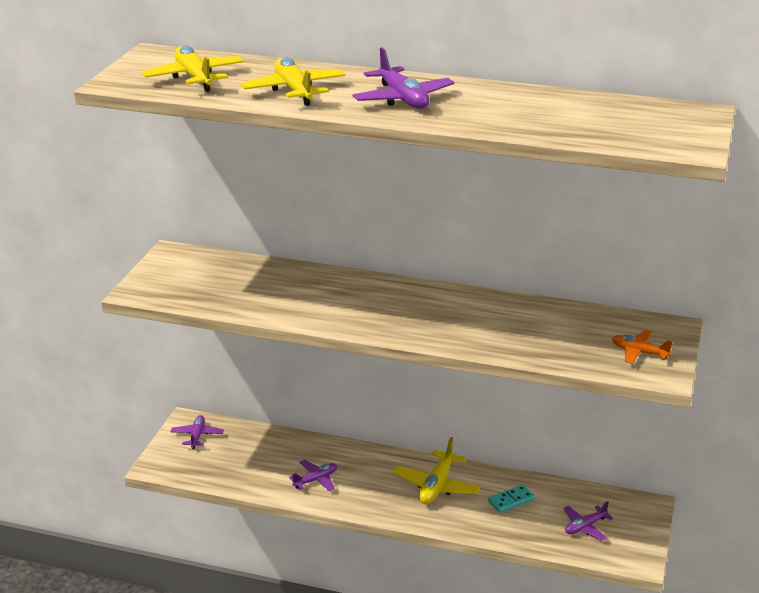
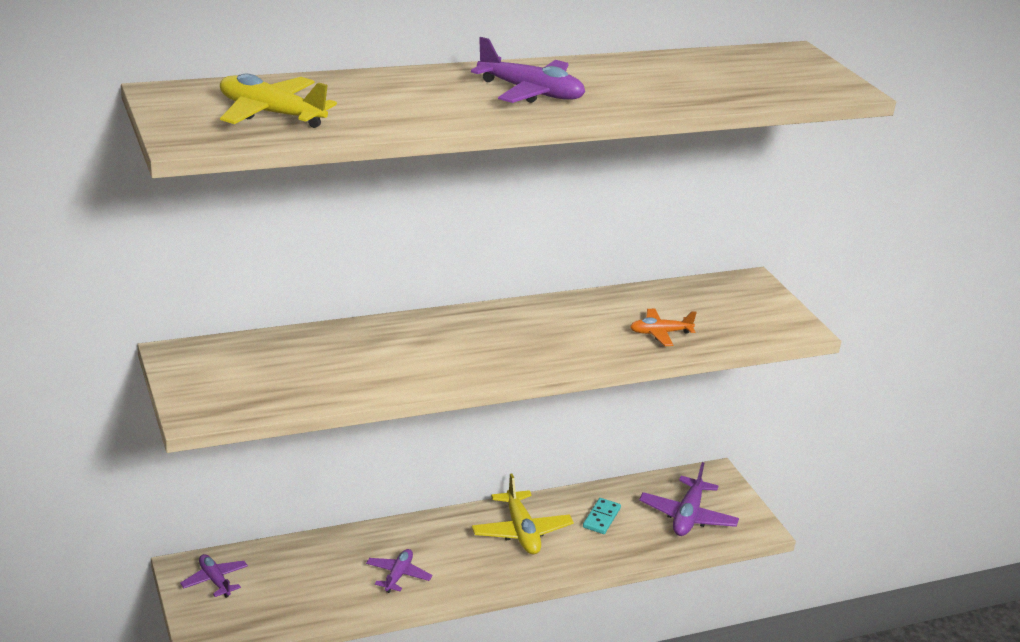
camera: 40 degrees left, 0 degrees up
yellow plane [241,57,345,106] -> none
purple plane [563,501,613,541] -> purple plane [639,462,739,536], size x1.59
orange plane [612,330,673,364] -> orange plane moved to [630,309,697,346]

